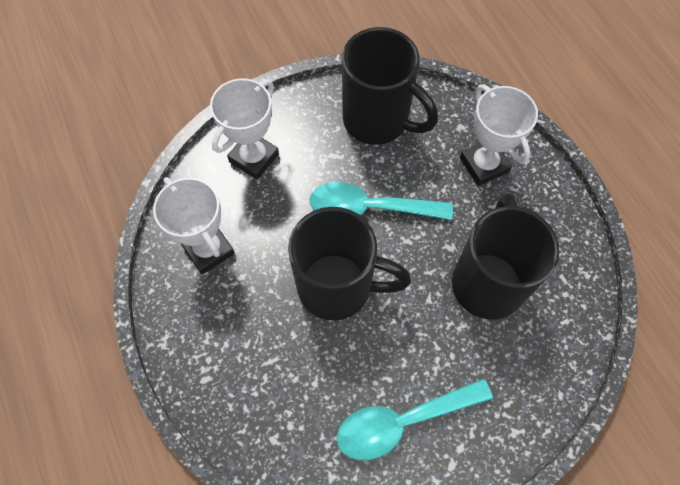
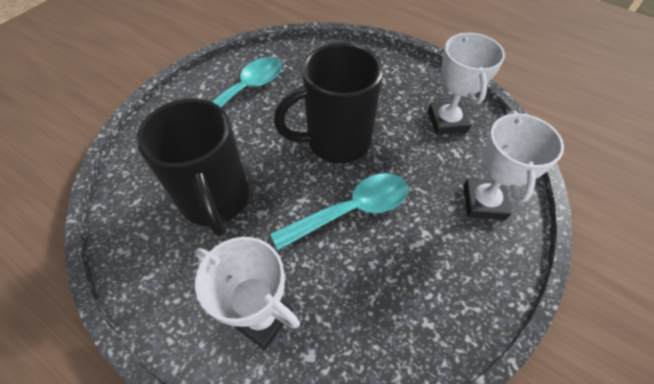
camera: 150 degrees right, 10 degrees down
white trophy [153,177,235,274] -> white trophy turned 60 degrees clockwise [428,33,505,135]
black mug [342,27,438,145] -> none

